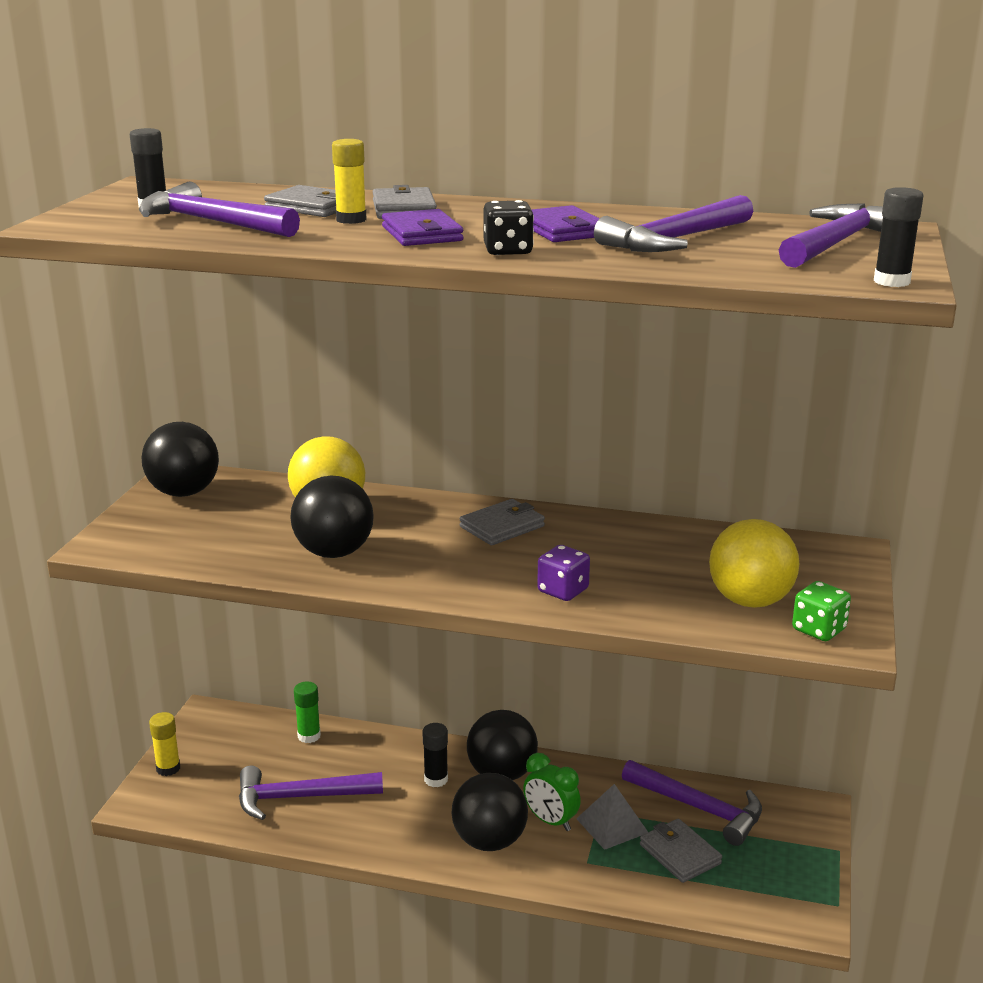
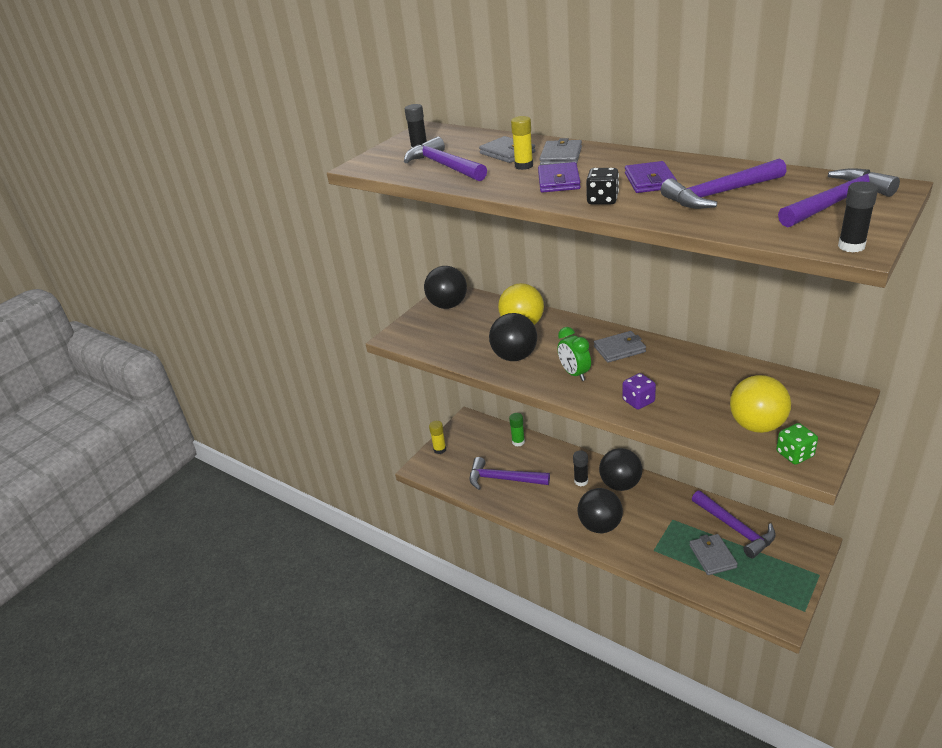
camera: 25 degrees right, 10 degrees up
green clock [523,753,581,831] -> green clock moved to [558,327,591,381]
grey pyramid [576,784,648,850] -> none

